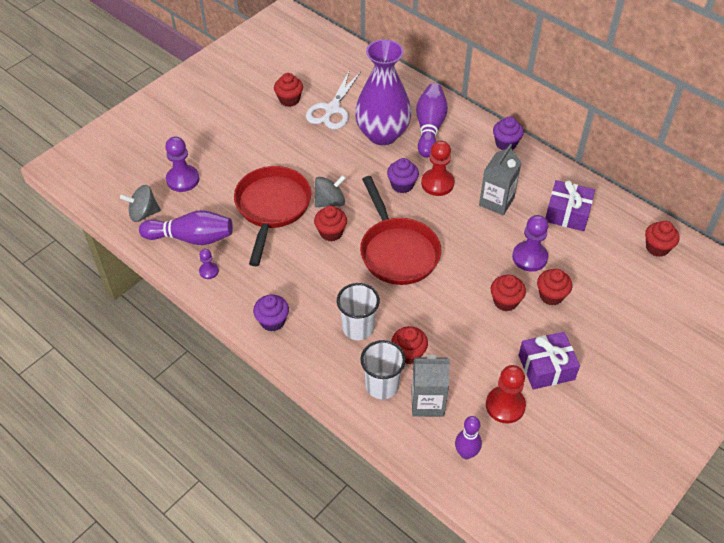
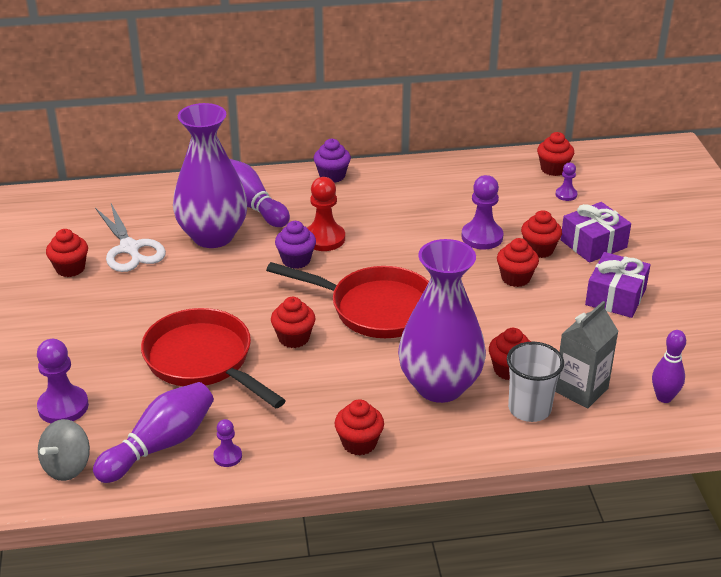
camera: 50 degrees left, 15 degrees down
purple cupcake [253,295,289,332] -> red cupcake [335,399,384,455]
grey spinning top [315,175,346,207] -> none
white cup [337,283,380,340] -> purple vase [398,239,486,403]
grey carton [479,144,522,215] -> none
red pawn [486,365,526,423] -> none
purple gift [546,180,595,231] -> purple gift moved to [561,202,631,263]
none -> purple pawn [555,163,577,201]

